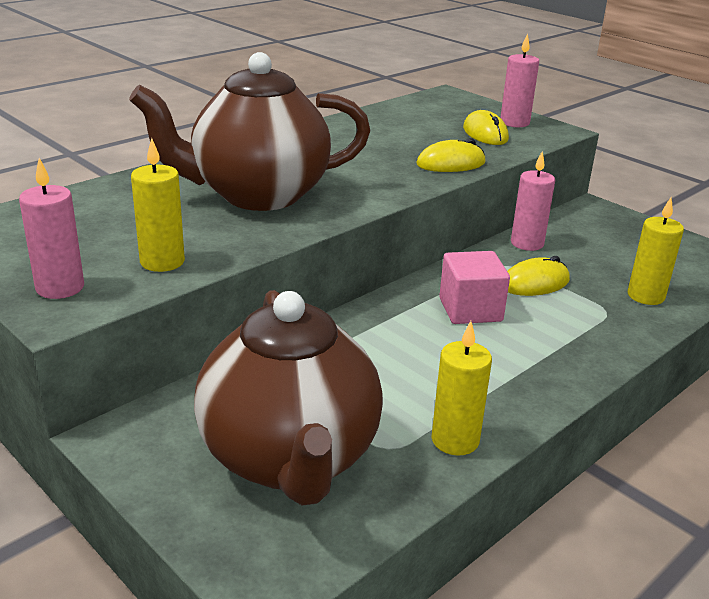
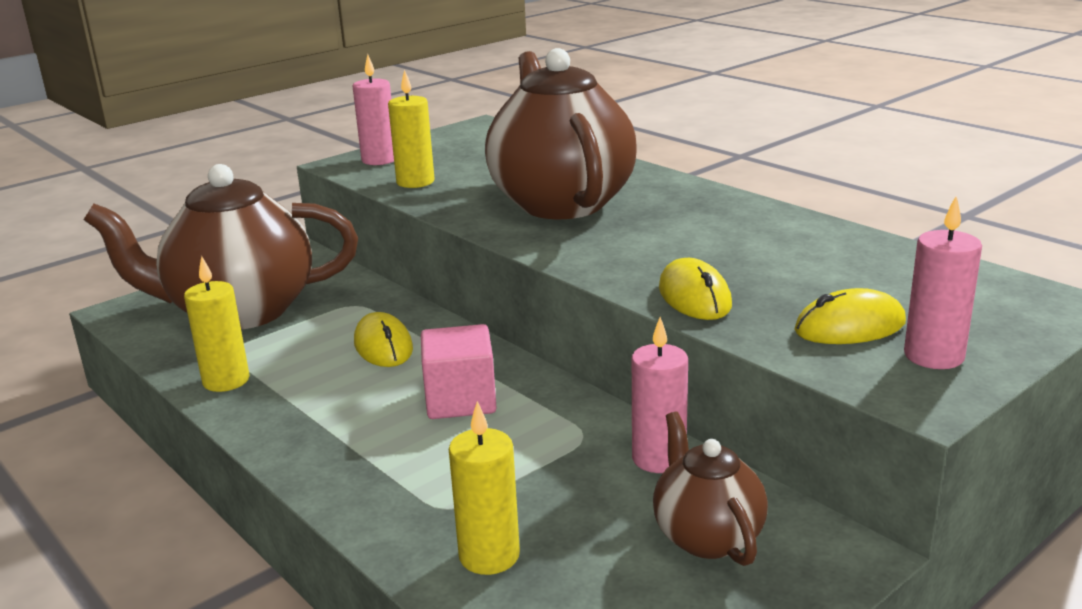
camera: 95 degrees right, 5 degrees down
yellow mouse [507,256,570,296] -> yellow mouse moved to [354,312,413,367]
none -> brown teapot [653,412,768,566]

